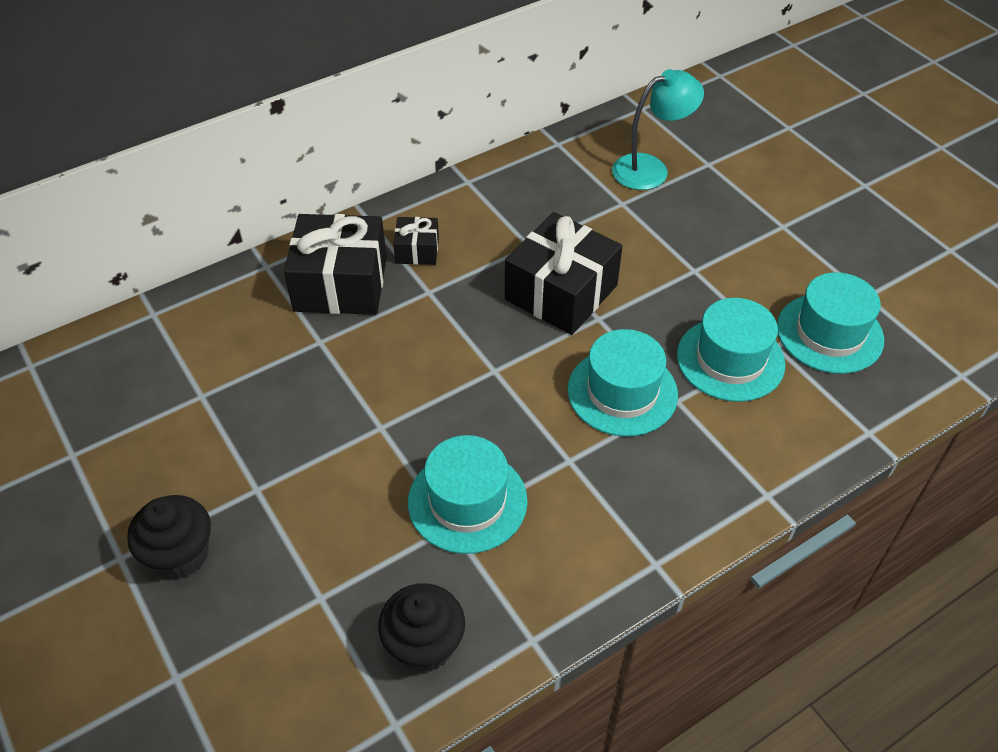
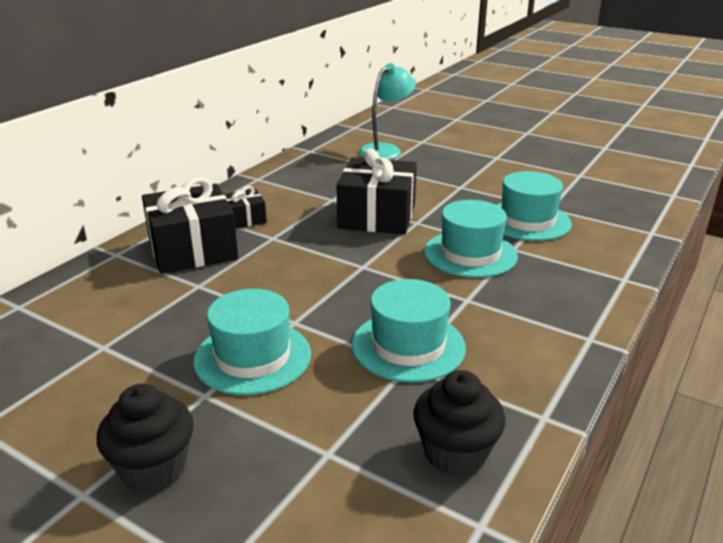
camera: 25 degrees left, 20 degrees down
turquoise hat [777,272,884,374] -> turquoise hat moved to [193,289,311,395]

